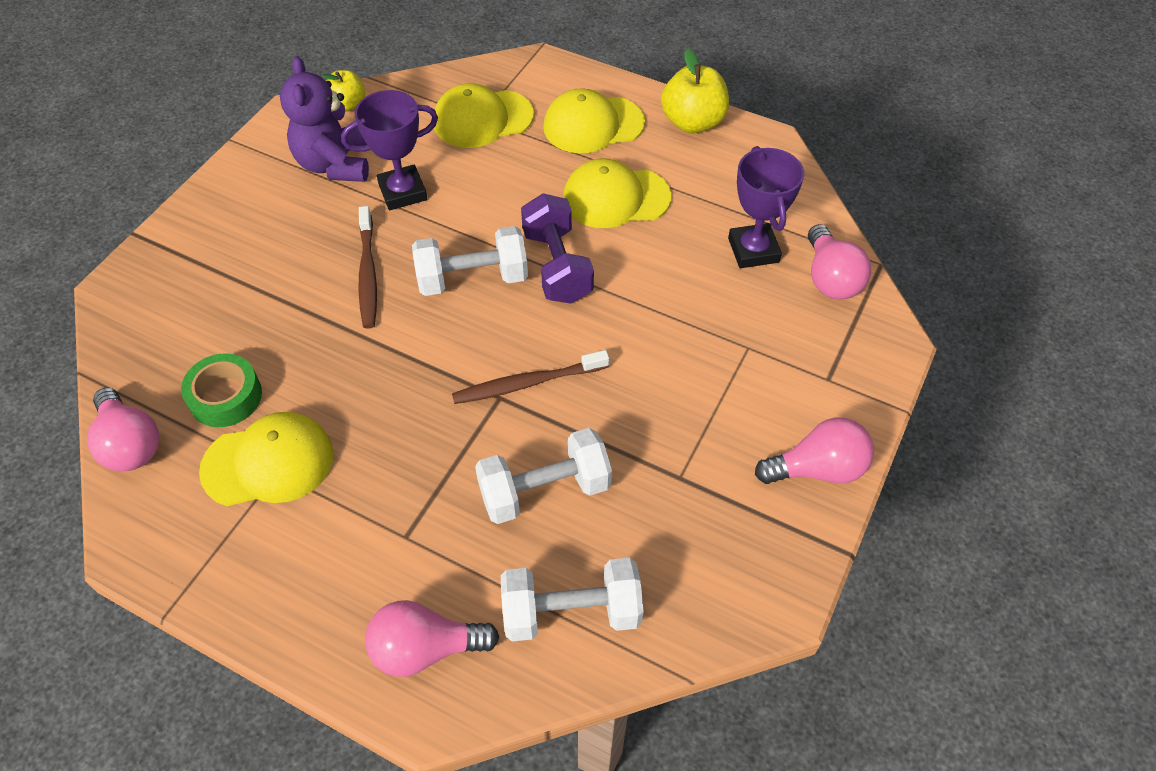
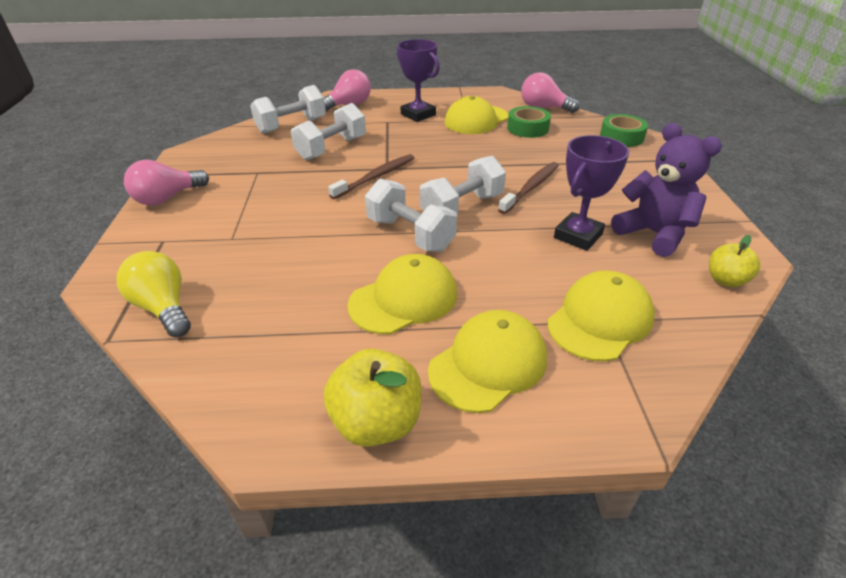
camera: 150 degrees right, 15 degrees down
brown toothbrush [358,206,377,329] -> brown toothbrush turned 75 degrees clockwise [498,162,559,214]
purple dumbbell [521,193,594,304] -> white dumbbell [365,179,457,252]
purple trophy [728,146,804,268] -> purple trophy moved to [397,39,440,122]
pink light bulb [808,224,871,299] -> yellow light bulb [117,251,191,337]
none -> green tape [600,114,648,147]

